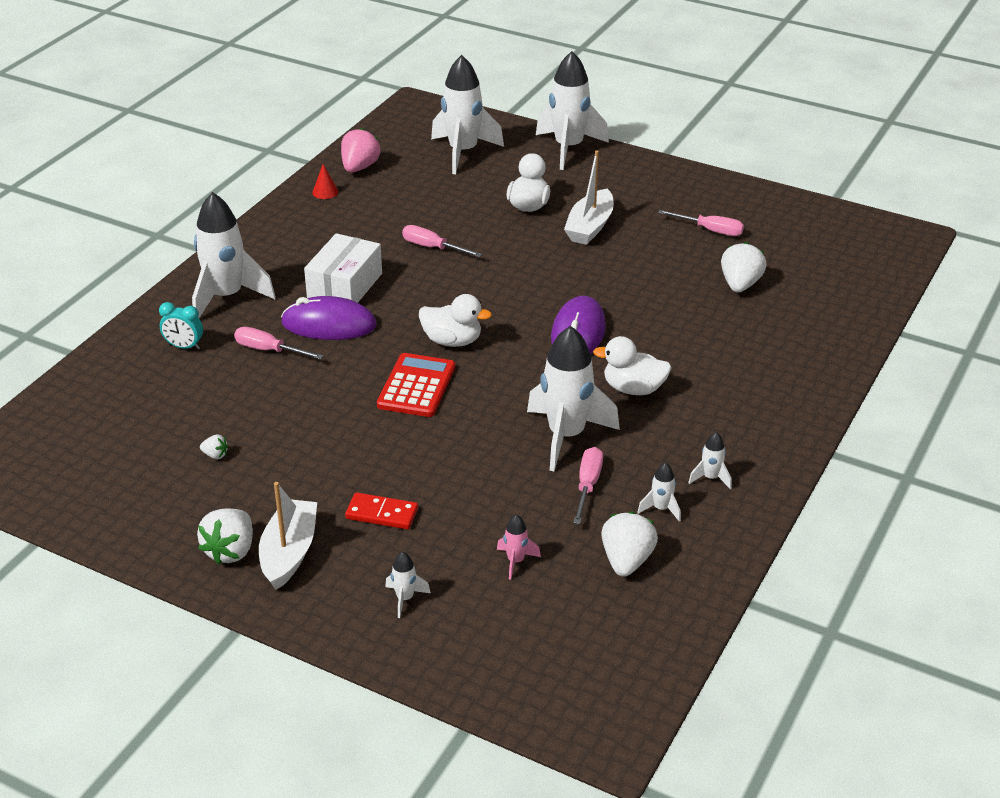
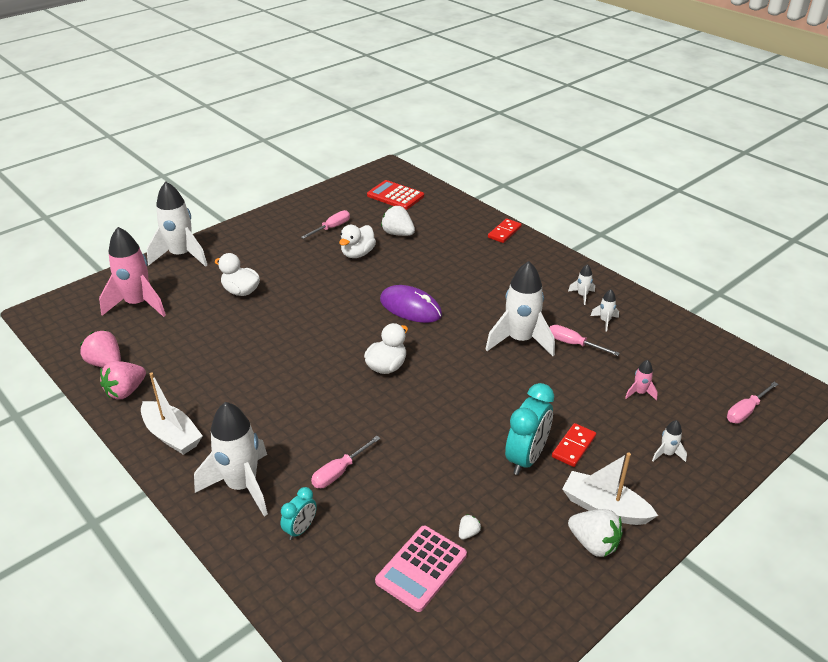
camera: 70 degrees left, 0 degrees up
purple mouse [281,296,377,340] -> none
white box [304,233,382,303] -> none
red cone [312,164,338,199] -> pink strawberry [100,361,146,399]
red calculator [377,353,455,417] -> red calculator moved to [367,180,424,210]
pink screwdriver [402,225,482,257] -> pink screwdriver moved to [727,382,778,423]
white rocket [431,55,504,174] -> pink rocket [99,227,166,317]
white boat [564,150,614,245] -> white boat moved to [141,372,203,455]
white duck [593,336,671,395] -> white duck moved to [339,225,376,258]
white strawberry [601,512,658,577] -> none
none -> pink calculator [375,526,467,612]
none -> red domino [488,219,522,243]
none -> turquoise clock [505,383,554,475]

